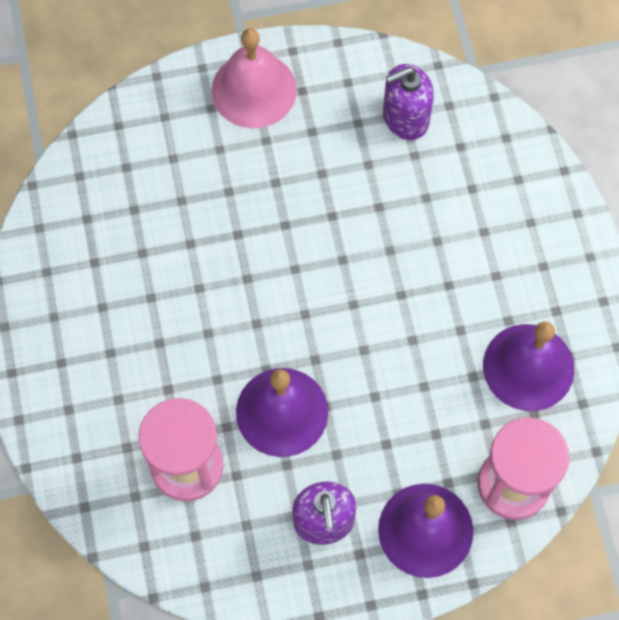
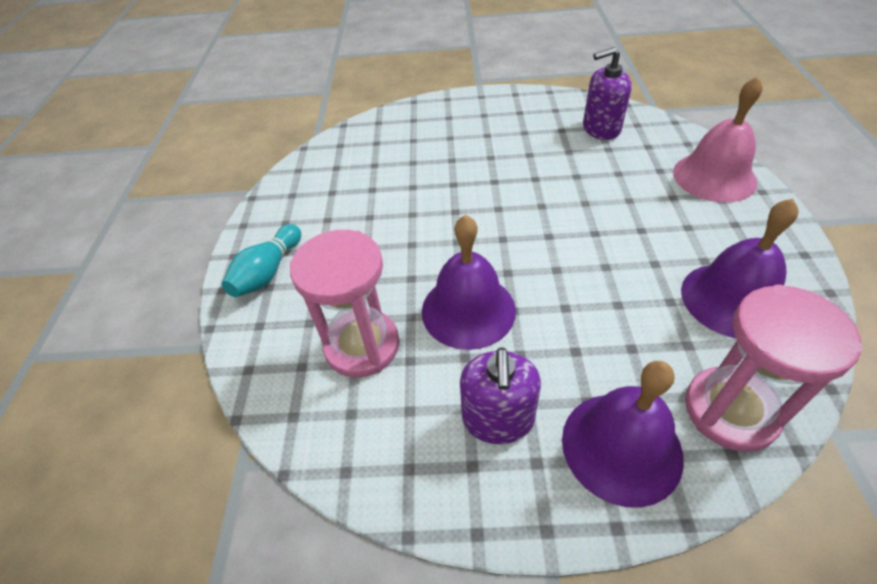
camera: 15 degrees right, 20 degrees down
pink bell [211,28,297,128] -> pink bell moved to [673,76,763,203]
none -> turquoise bowling pin [222,224,301,297]

